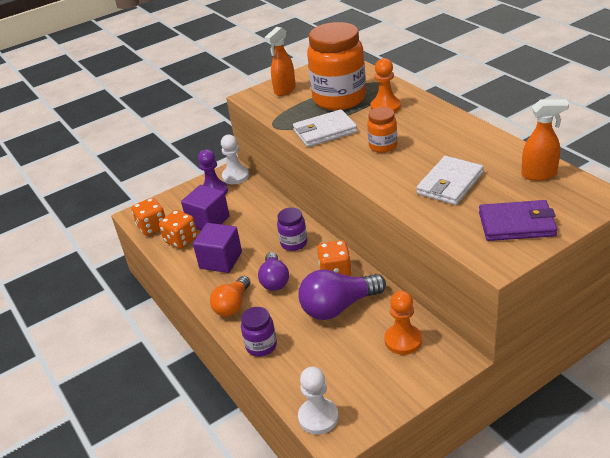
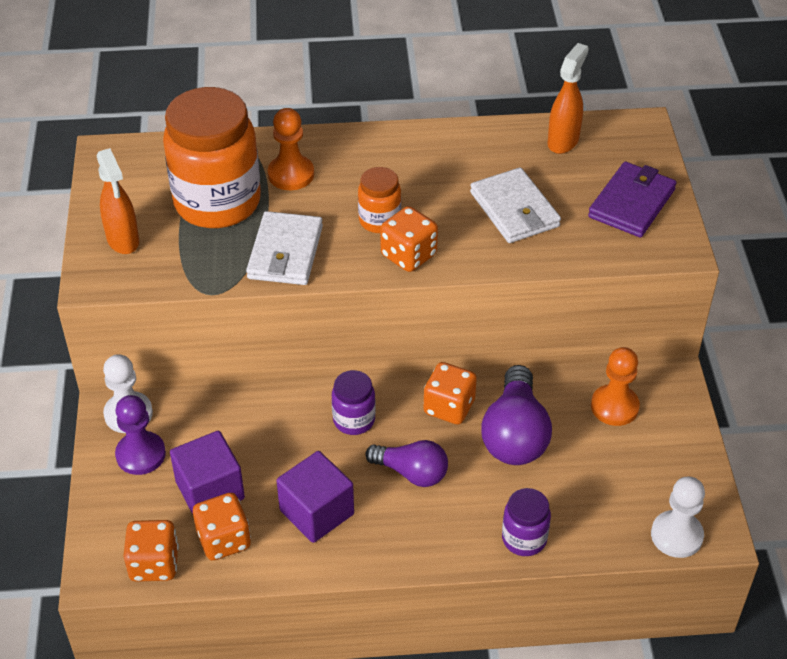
camera: 65 degrees left, 10 degrees up
orange light bulb [210,276,250,317] -> none
none -> orange dice [380,206,438,272]

